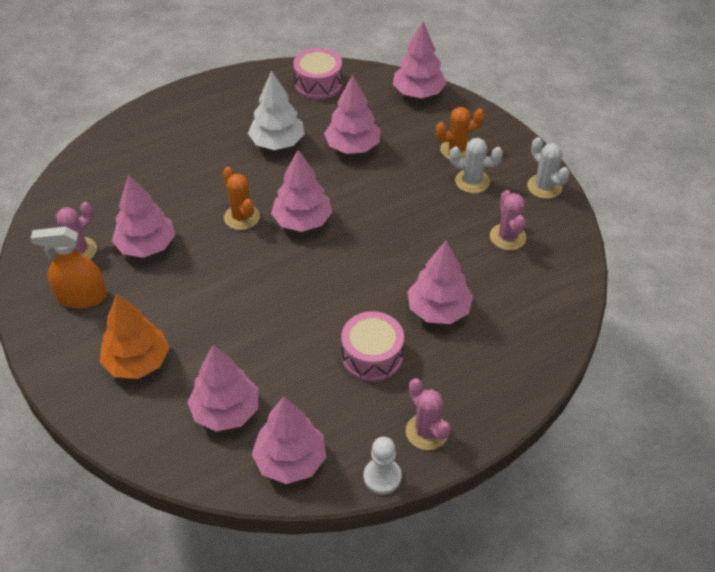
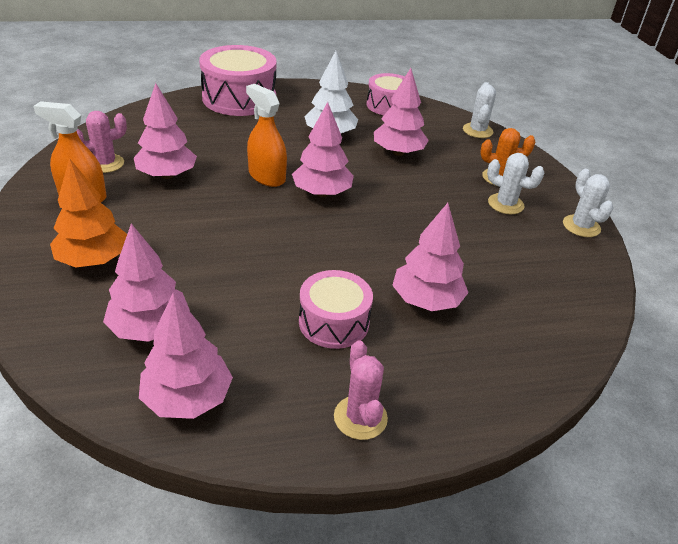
camera: 15 degrees right, 10 degrees down
orange cactus [223,167,260,230] -> orange spray bottle [246,84,287,187]
white pawn [364,437,402,494] -> none
pink tree [393,21,447,98] -> white cactus [463,82,496,138]
pink cactus [490,190,527,250] -> none
none -> pink drum [199,45,277,116]

